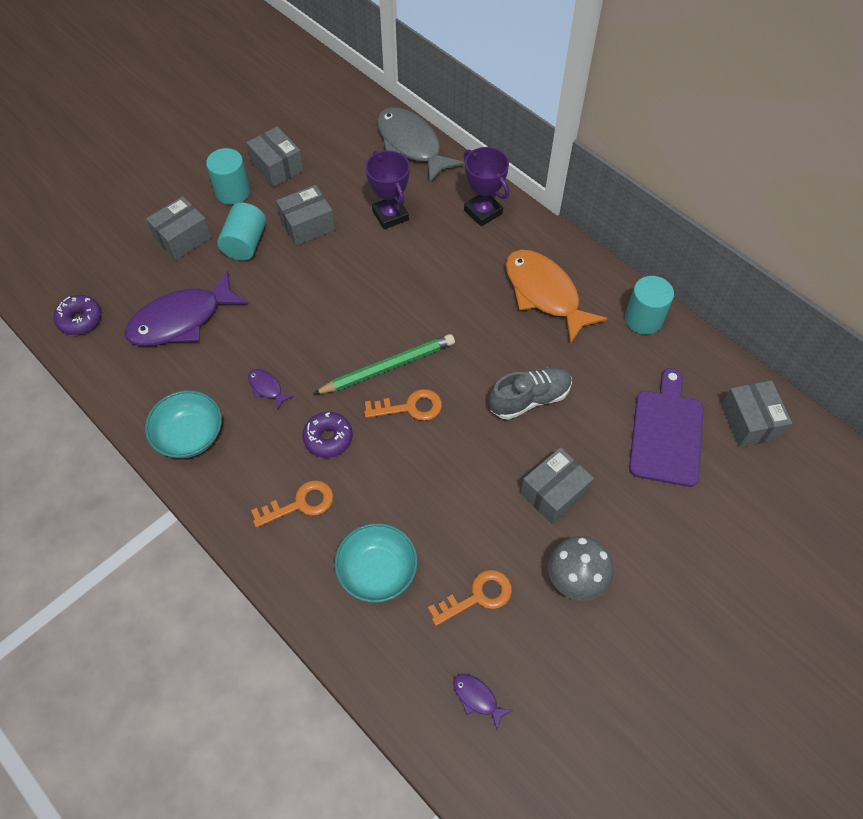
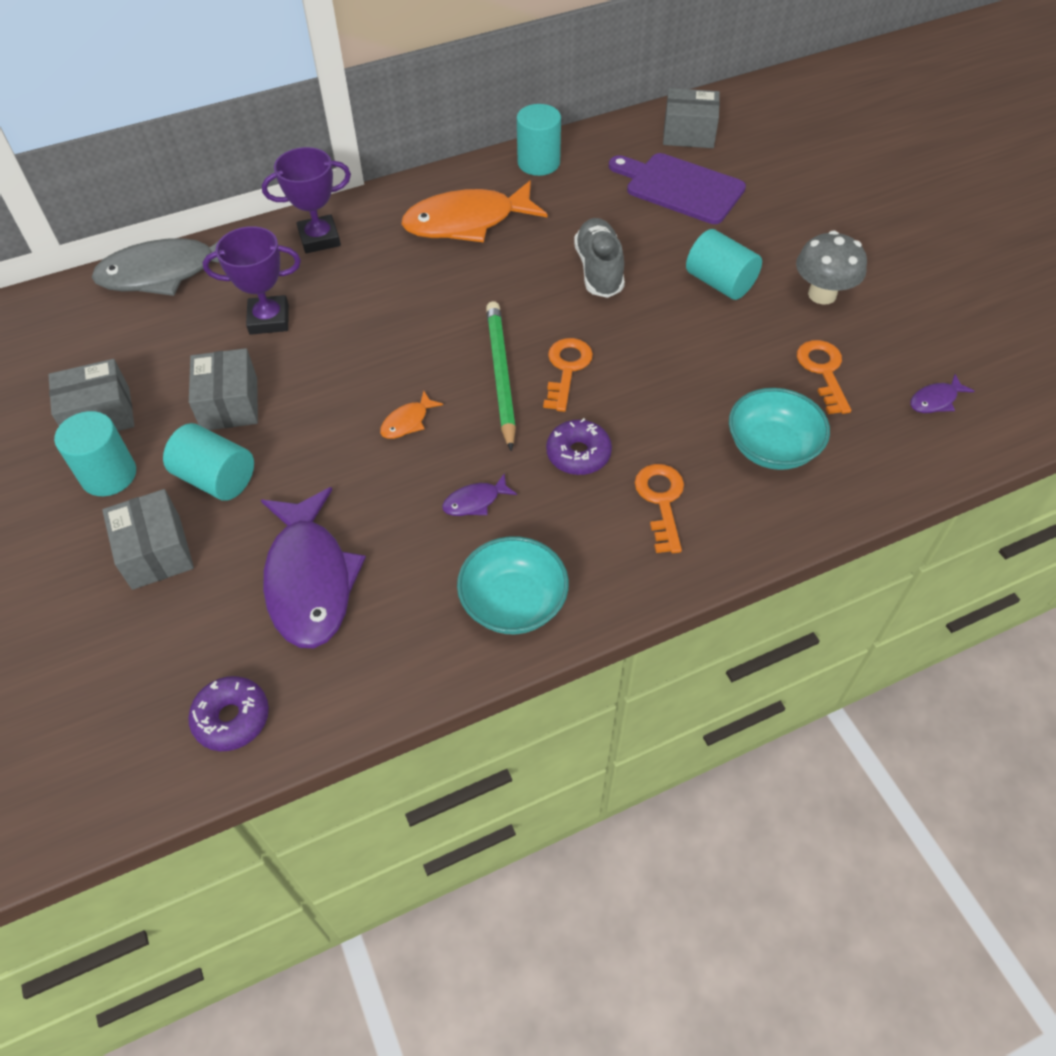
camera: 70 degrees left, 5 degrees down
grey box [520,447,594,524] -> turquoise cylinder [686,229,762,300]
none -> orange fish [380,391,443,439]

